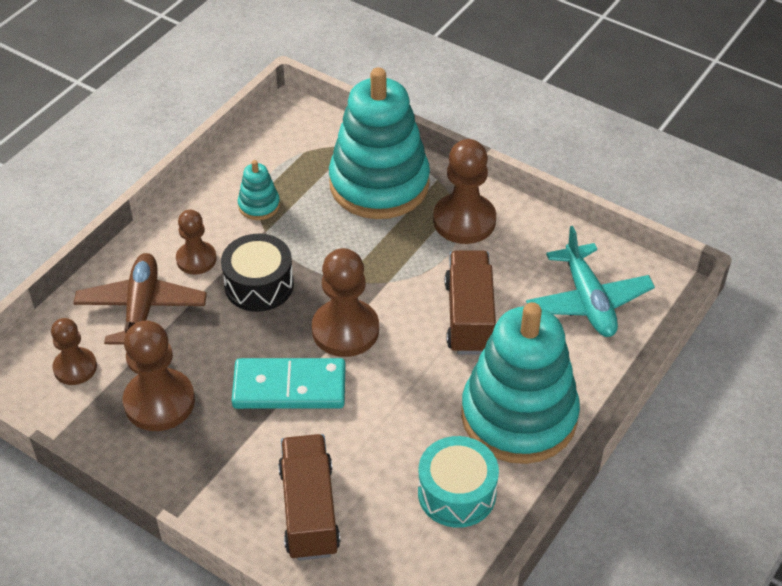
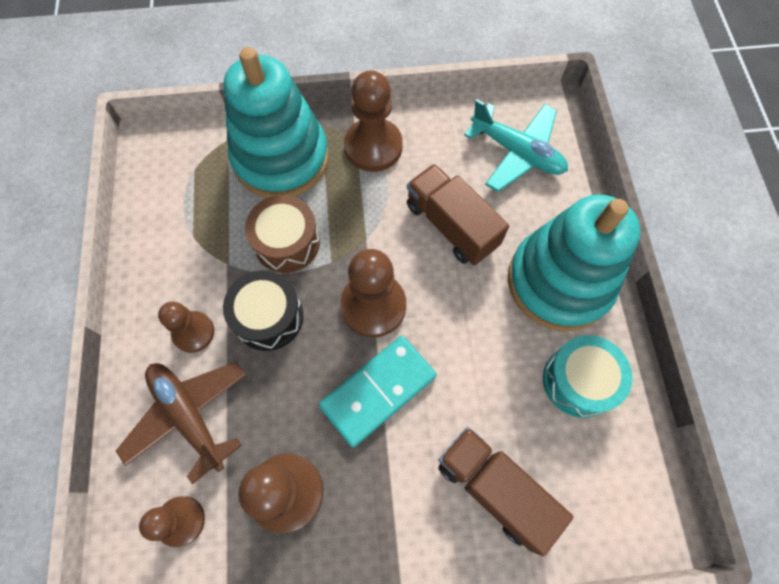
camera: 40 degrees left, 20 degrees up
turquoise stacking toy [238,160,280,220] -> none
none -> brown drum [245,195,320,273]

